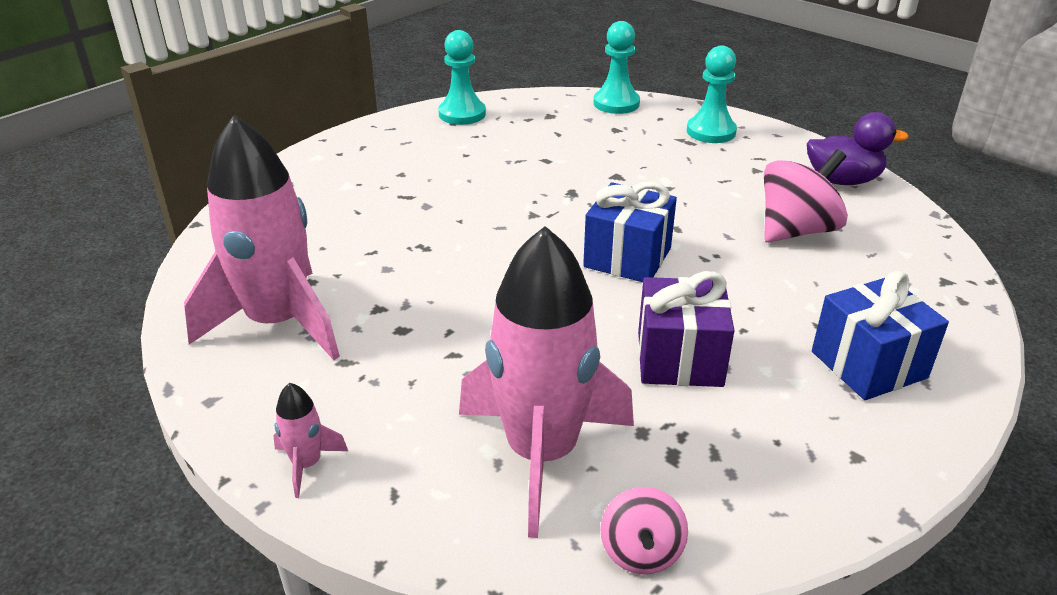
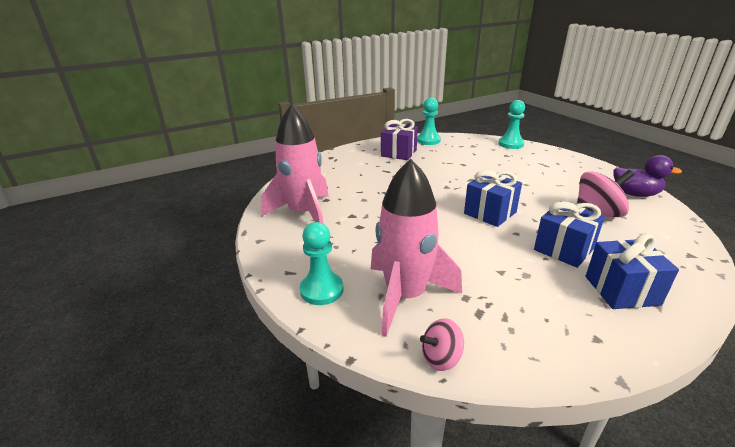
camera: 20 degrees right, 5 degrees down
pink rocket [273,383,348,498] -> none
pink spinning top [600,487,688,574] -> pink spinning top turned 45 degrees clockwise [420,318,464,371]
purple gift [638,271,735,387] -> purple gift moved to [381,119,418,160]
turquoise pawn [687,45,737,143] -> turquoise pawn moved to [300,222,344,305]
none -> blue gift [534,201,605,268]

